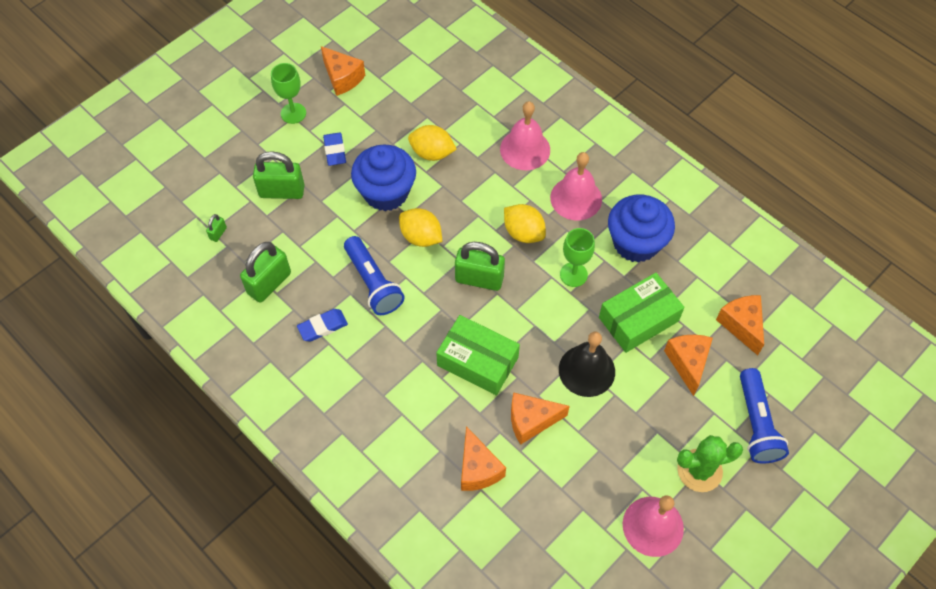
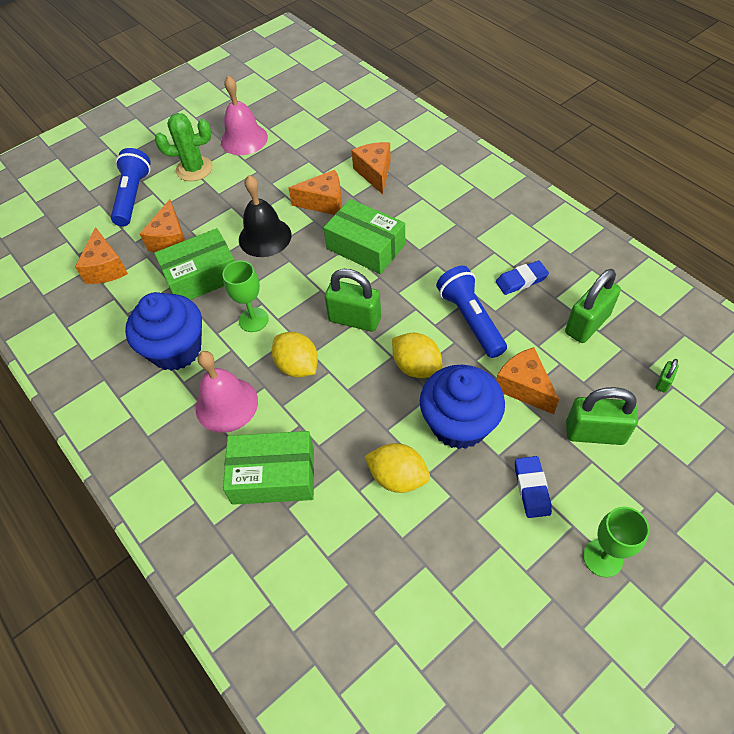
camera: 170 degrees left, 5 degrees down
orange cheese [321,46,365,96] -> orange cheese moved to [496,347,559,414]
pink bell [500,101,550,170] -> green box [223,431,314,505]

